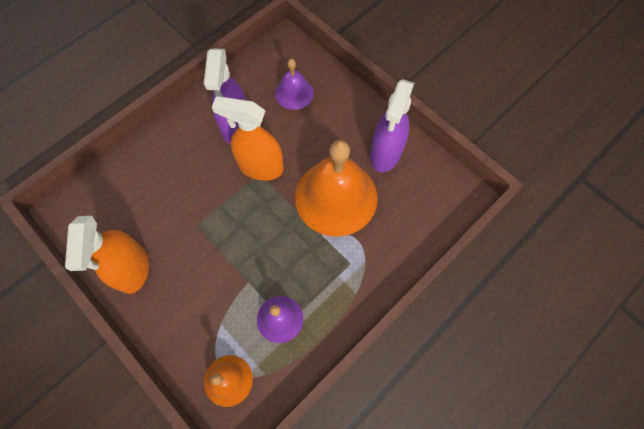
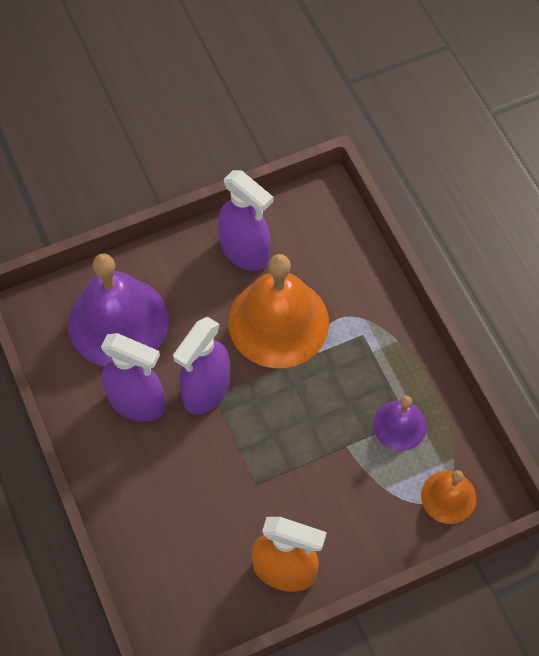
camera: 70 degrees left, 5 degrees down
orange spray bottle [212,96,284,180] -> purple spray bottle [173,317,230,415]
purple bell [275,59,314,110] -> purple bell [68,254,169,367], size x1.95

